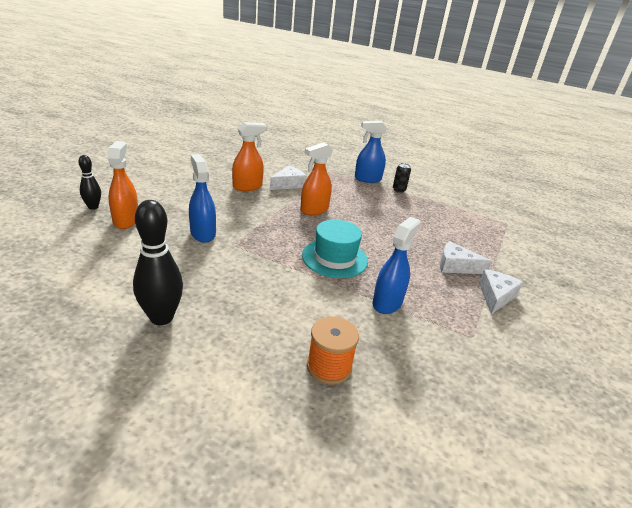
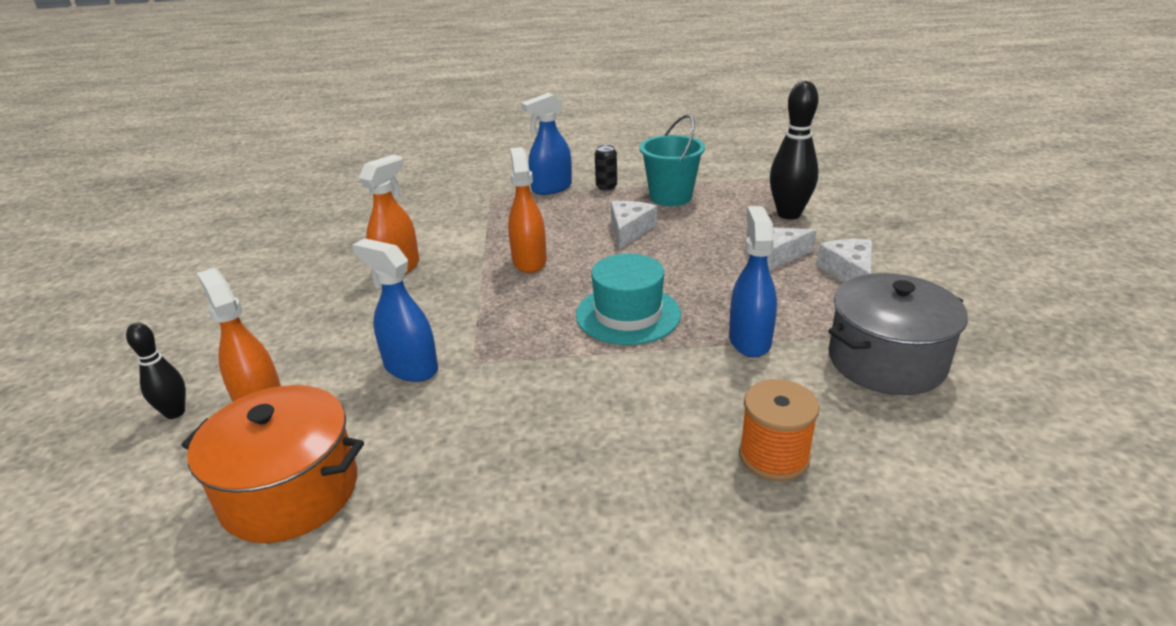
camera: 25 degrees left, 0 degrees up
black bowling pin [133,200,183,325] -> black bowling pin moved to [770,81,819,220]
white cheese [270,166,307,190] -> white cheese moved to [611,201,657,249]
orange spray bottle [300,142,333,215] -> orange spray bottle turned 150 degrees clockwise [508,147,547,273]
none -> orange pot [182,385,364,543]
none -> turquoise bucket [639,114,705,206]
none -> grey pot [828,273,968,395]

